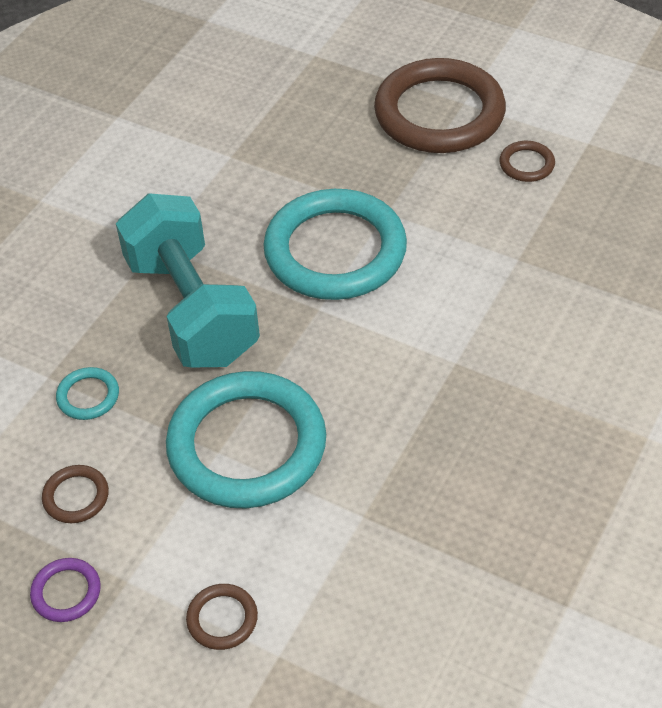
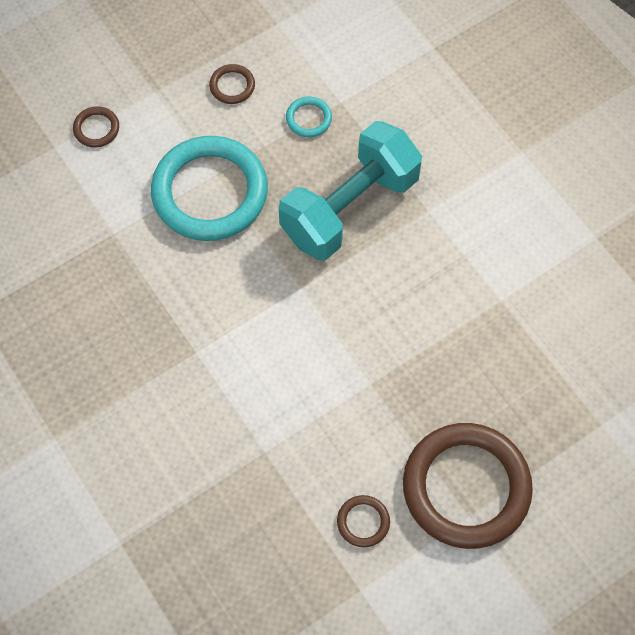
camera: 115 degrees right, 15 degrees up
purple ring [30,558,101,622] -> none
turquoise dumbbell [116,193,260,367] -> turquoise dumbbell turned 45 degrees counterclockwise [279,121,422,260]
turquoise ring [263,189,407,300] -> none

